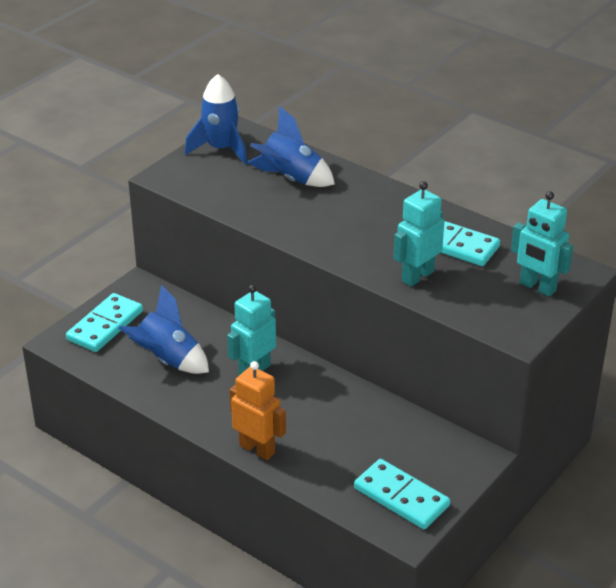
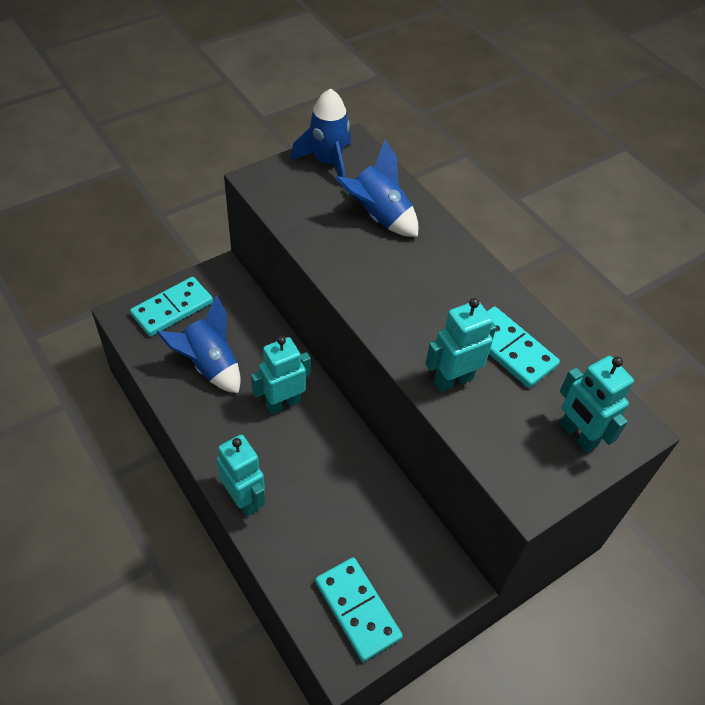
camera: 15 degrees right, 15 degrees up
orange robot [230,361,286,460] -> turquoise robot [216,435,265,517]

